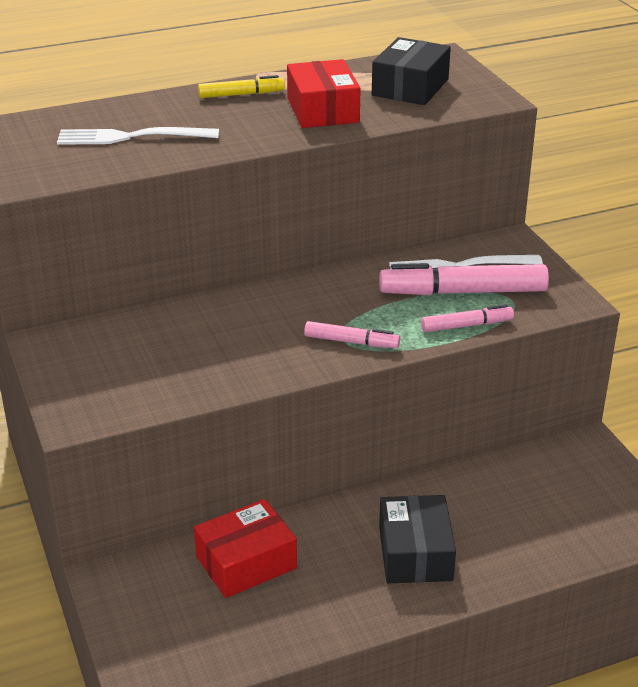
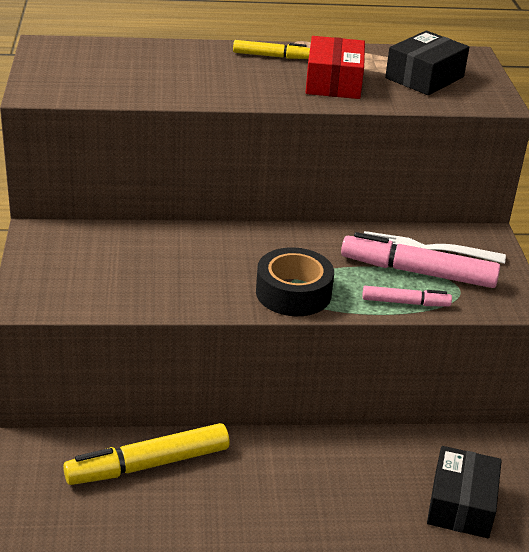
camera: 15 degrees right, 0 degrees up
white fork [57,127,219,145] -> none
red box [194,499,297,598] -> yellow marker [63,423,230,485]
pink marker [304,321,400,348] -> black tape [256,247,334,316]
black box [379,495,456,583] -> black box moved to [427,446,502,538]

